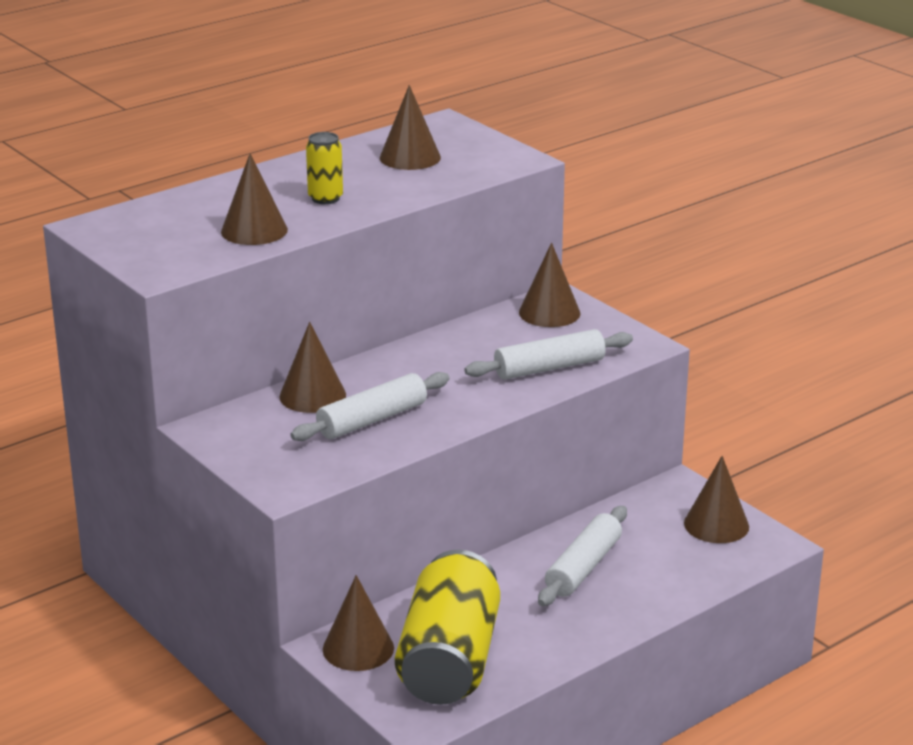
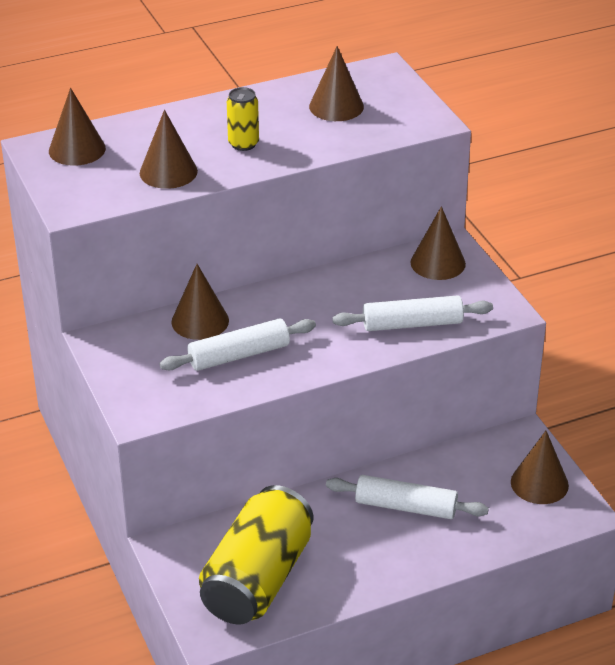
camera: 15 degrees right, 10 degrees up
brown cone [323,575,394,671] -> brown cone moved to [49,88,106,166]
white rolling pin [538,506,627,606] -> white rolling pin turned 60 degrees clockwise [326,475,489,519]

